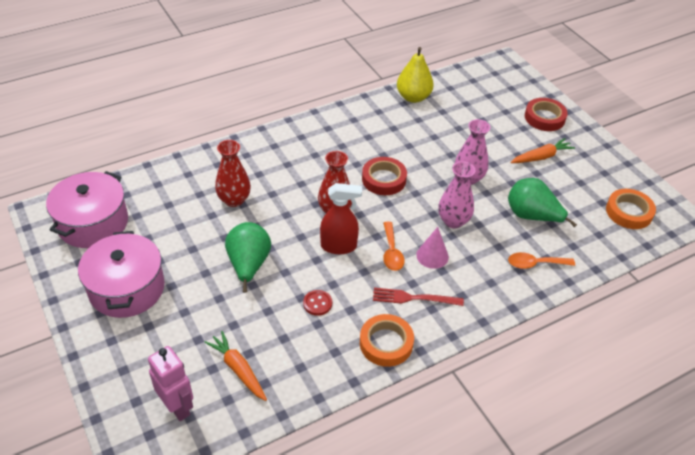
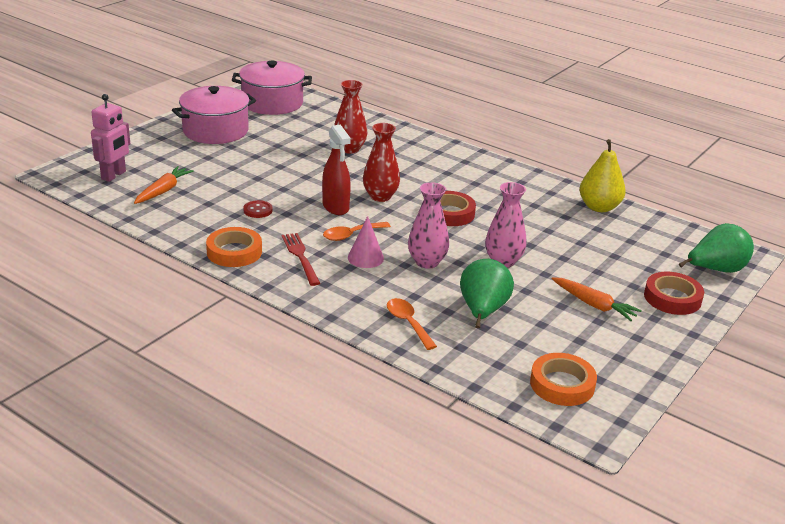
camera: 65 degrees right, 15 degrees down
green pear [225,222,271,293] -> green pear moved to [679,223,754,273]

